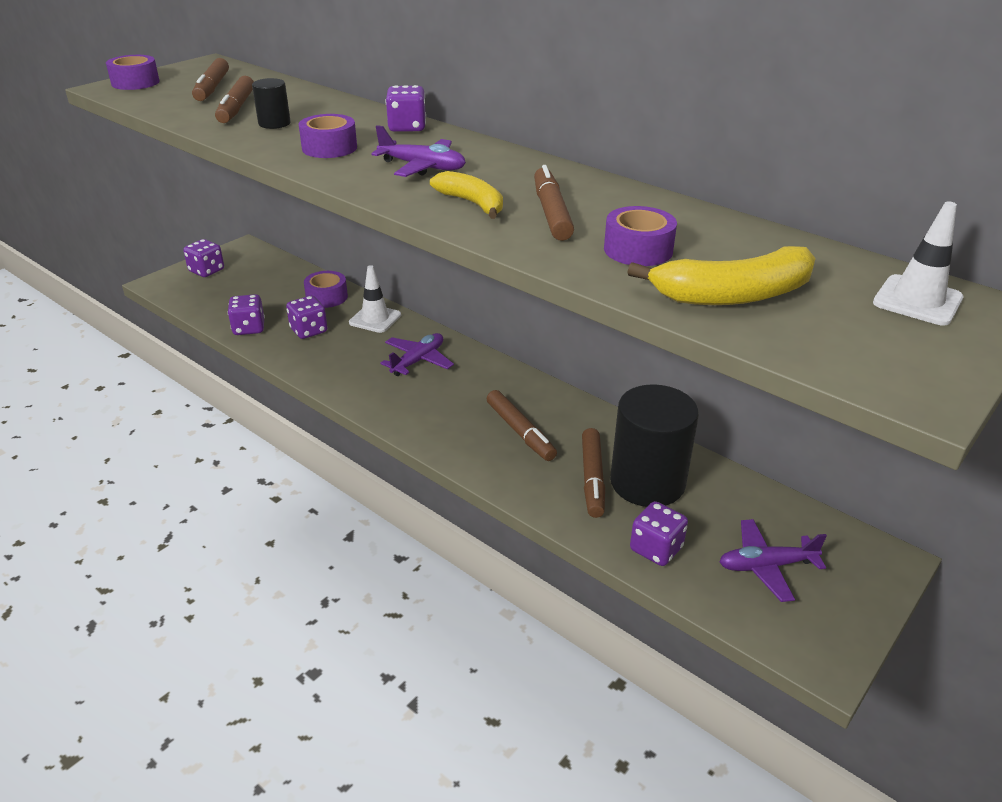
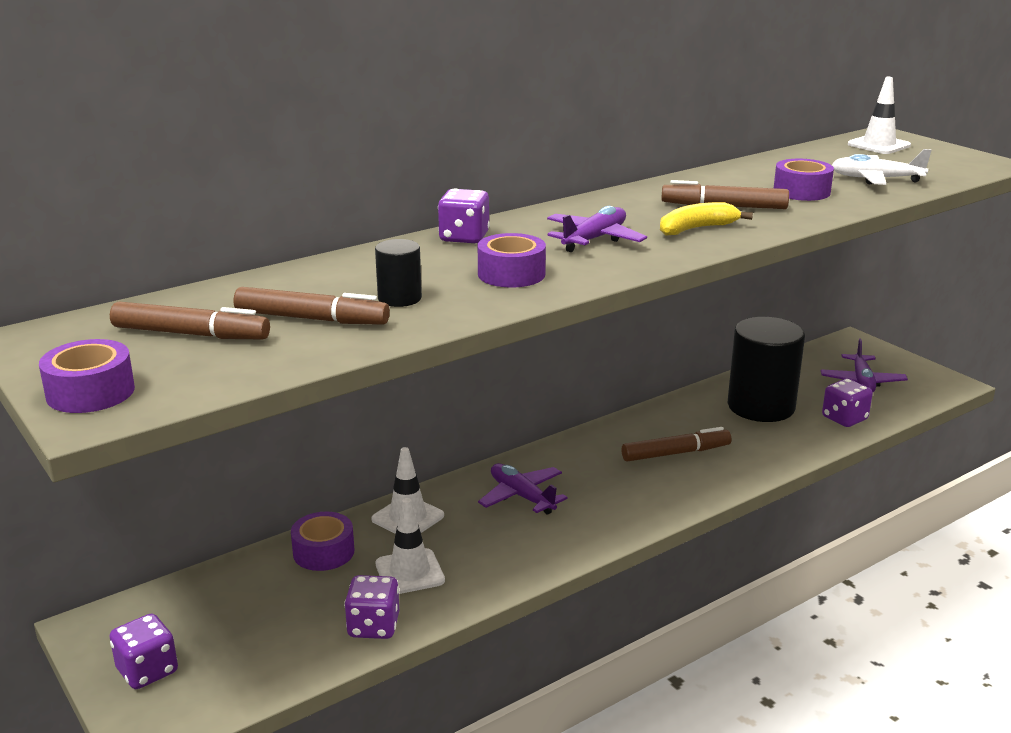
camera: 75 degrees left, 10 degrees down
purple dice [286,296,327,339] -> white traffic cone [376,498,445,594]
brown marker [582,428,605,518] -> none
yellow banana [627,246,816,305] -> white plane [832,149,931,185]

